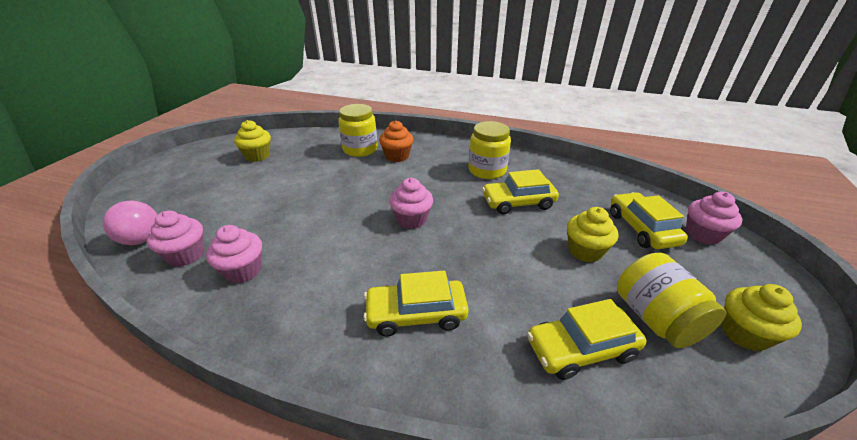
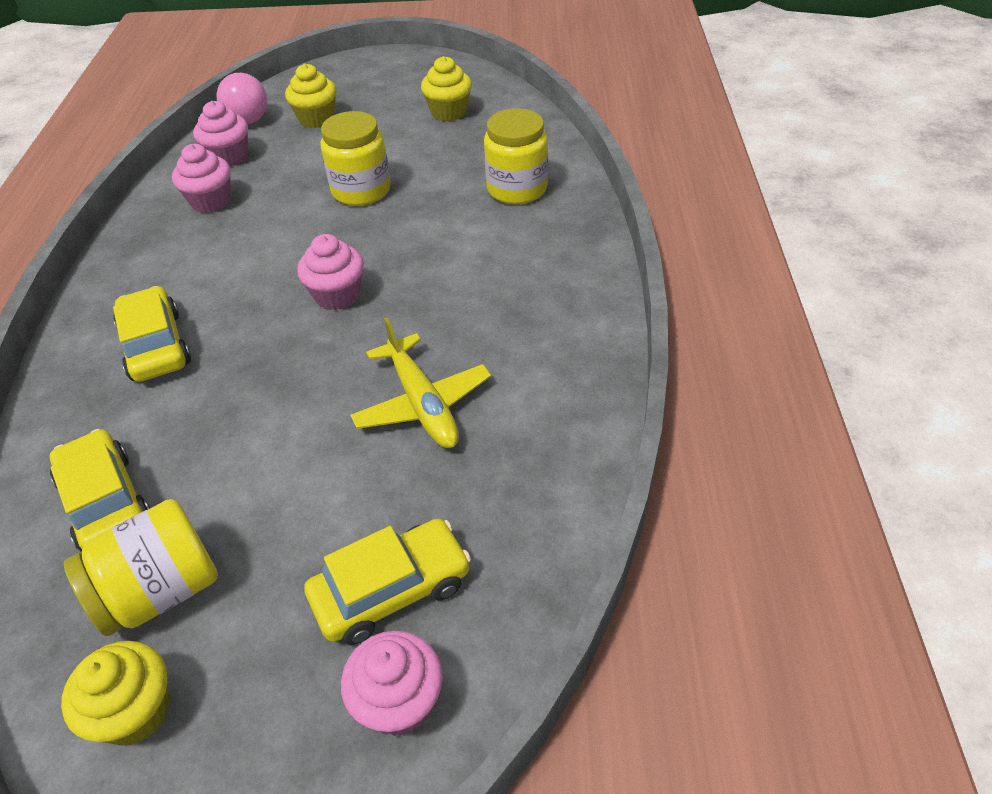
camera: 75 degrees right, 10 degrees up
orange cupcake [379,120,413,162] -> none
yellow jar [469,121,511,179] -> yellow jar moved to [320,111,391,206]
yellow car [482,169,559,214] -> yellow plane [350,318,491,448]
yellow cupcake [567,207,618,262] -> yellow cupcake moved to [285,64,337,128]

